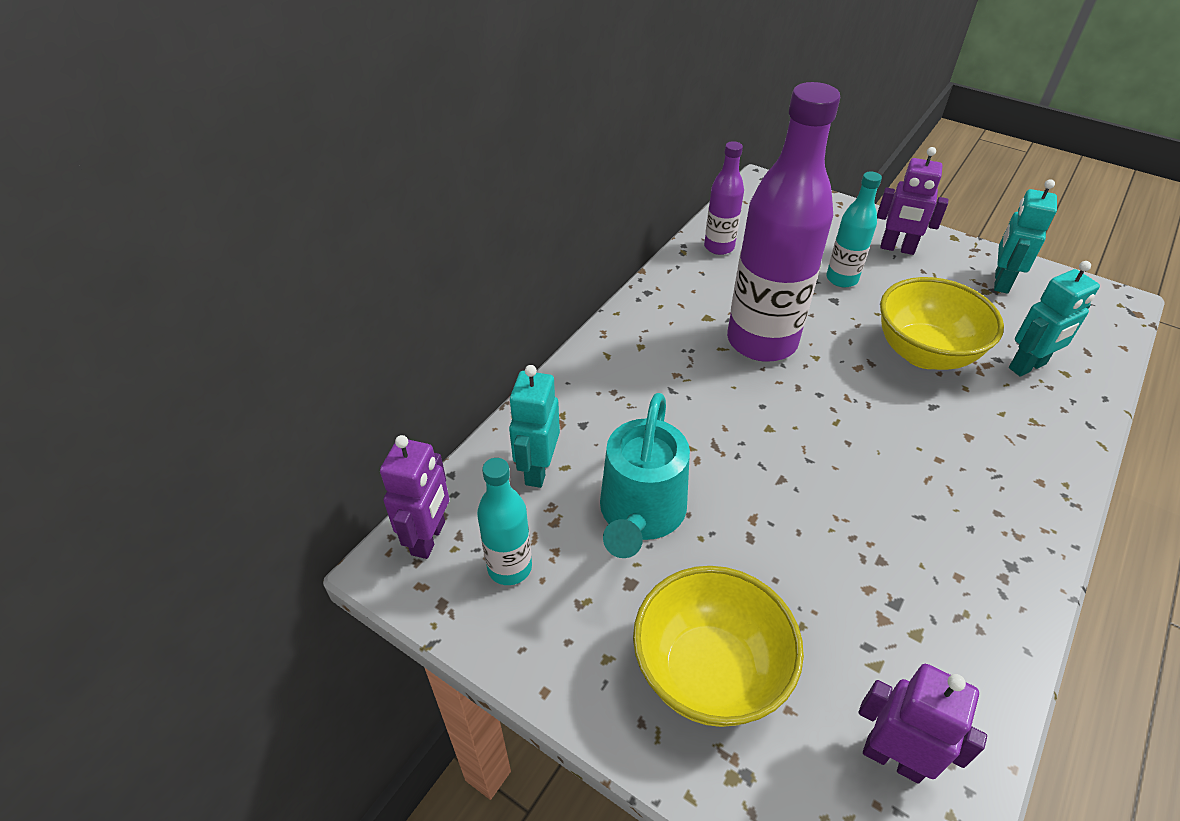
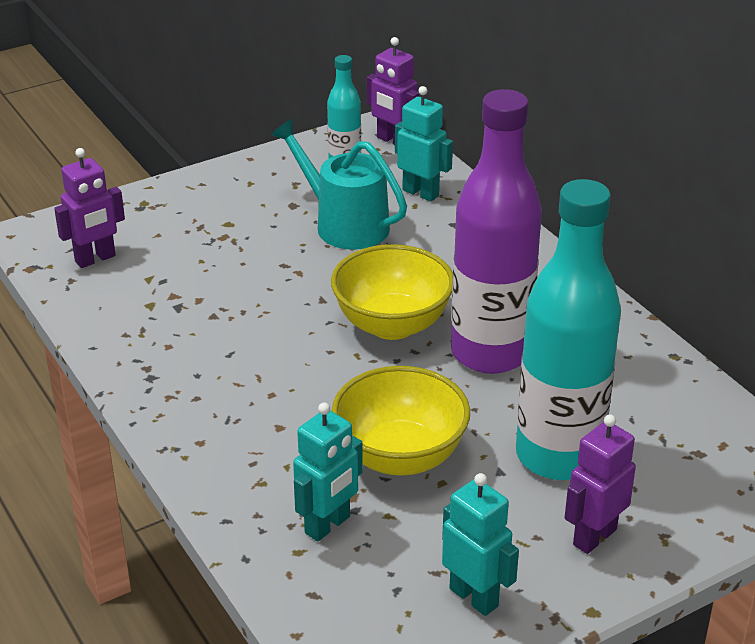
camera: 115 degrees right, 10 degrees down
yellow bowl [633,566,804,727] -> yellow bowl moved to [331,244,453,340]
purple bottle [704,141,744,255] -> none
turquoise bottle [826,172,882,287] -> turquoise bottle [516,179,621,480], size x2.04
turquoise robot [1009,261,1100,377] -> turquoise robot turned 135 degrees counterclockwise [293,402,363,542]

